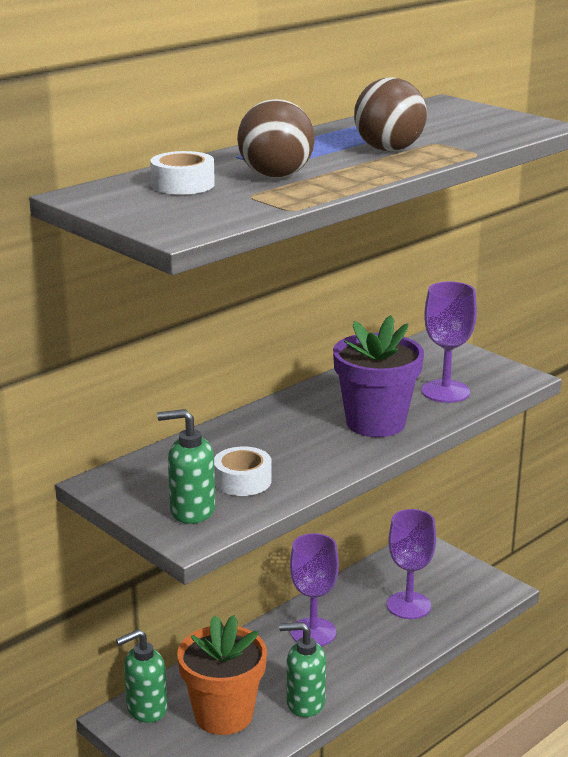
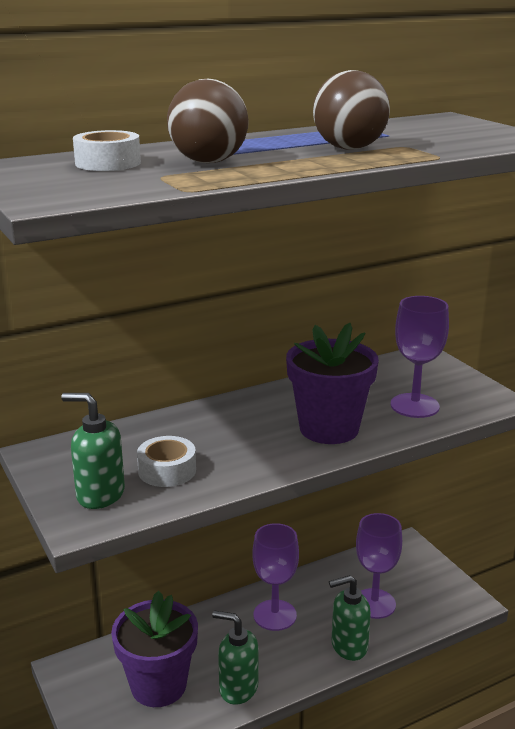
camera: 15 degrees right, 0 degrees up
green soap dispenser [116,629,167,723] -> green soap dispenser moved to [329,575,371,661]
orange flower pot [177,615,267,735] -> purple flower pot [111,591,198,707]

